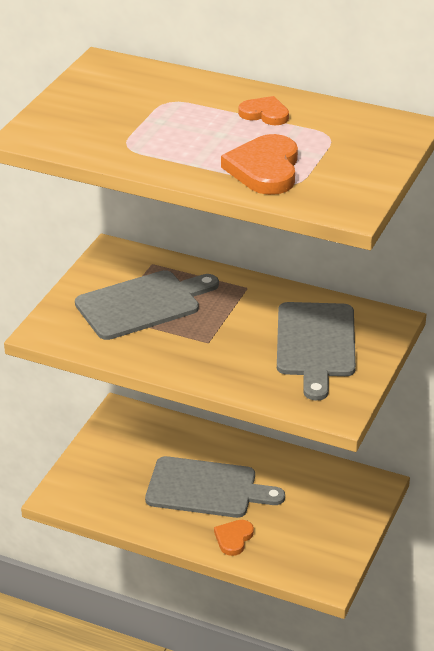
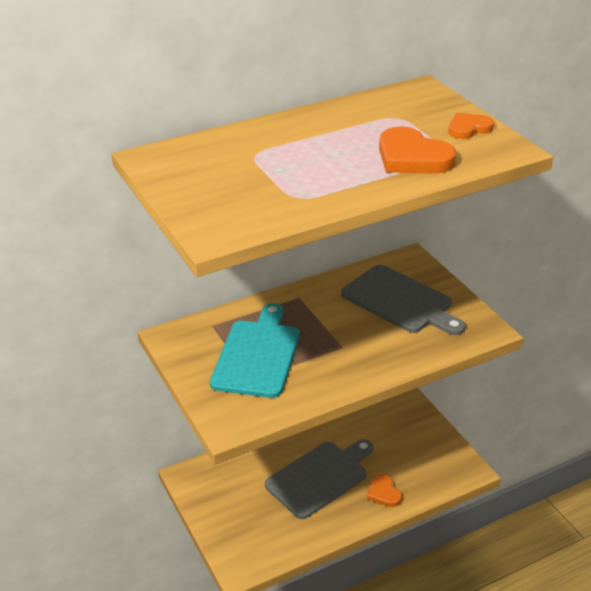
camera: 50 degrees left, 0 degrees up
grey cutting board [75,270,219,340] -> turquoise cutting board [210,303,300,398]
orange heart [238,96,289,125] -> orange heart moved to [448,113,494,139]

